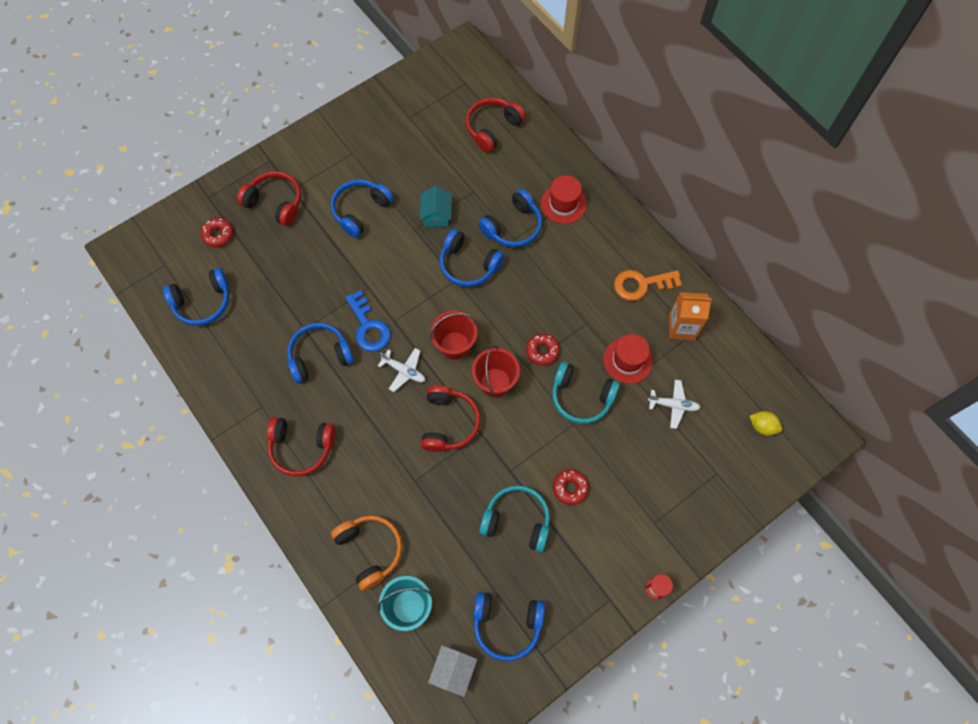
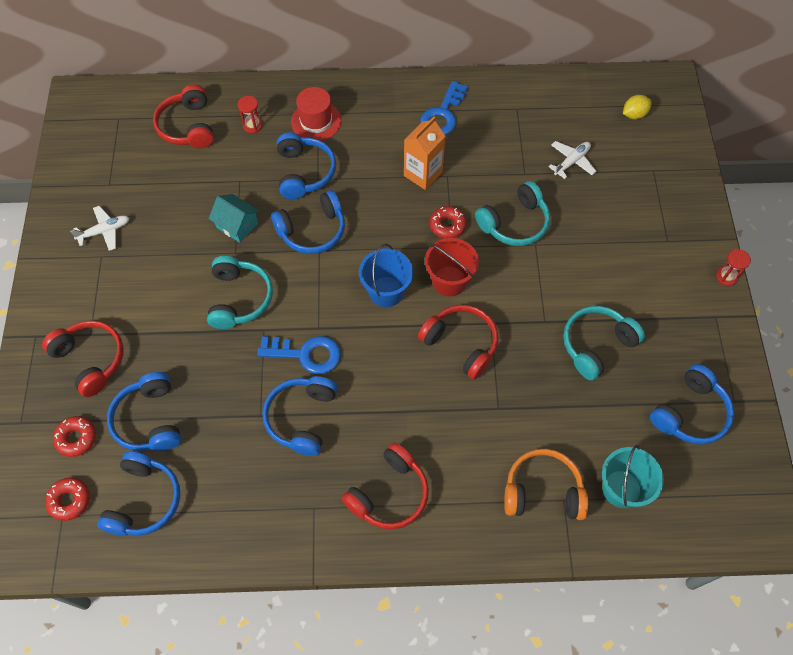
camera: 55 degrees left, 5 degrees down
red headphones [237,171,301,226] -> red headphones turned 75 degrees clockwise [42,320,124,397]
blue headphones [330,180,394,238] -> blue headphones moved to [107,372,181,451]
white plane [378,348,425,392] -> white plane moved to [70,206,129,251]
white house [428,646,477,697] -> none
red bucket [430,311,477,360] -> blue bucket [359,244,413,307]
red donut [553,469,589,505] -> red donut moved to [45,477,90,521]
red hat [603,334,653,384] -> none
orange key [614,270,682,301] -> blue key [420,81,468,135]
orange carton [669,292,712,340] -> orange carton moved to [404,117,446,190]
none -> turquoise headphones [207,256,273,329]
none -> red hourglass [238,96,262,133]

